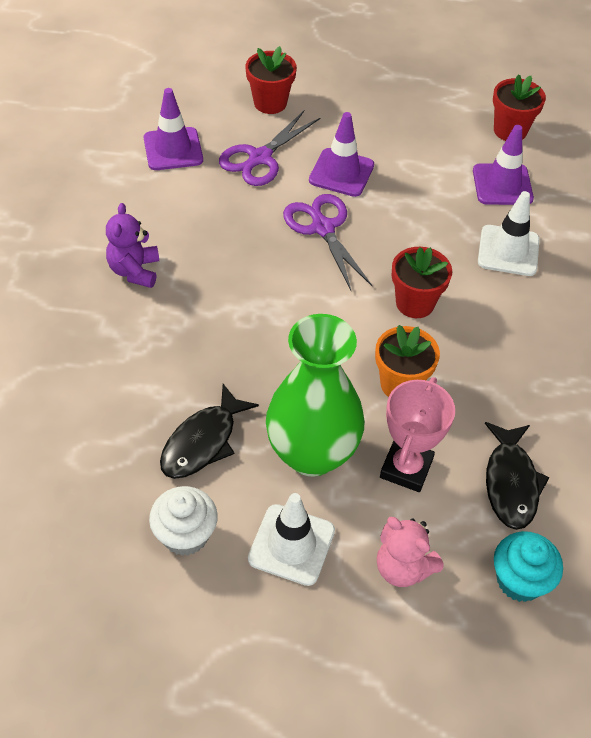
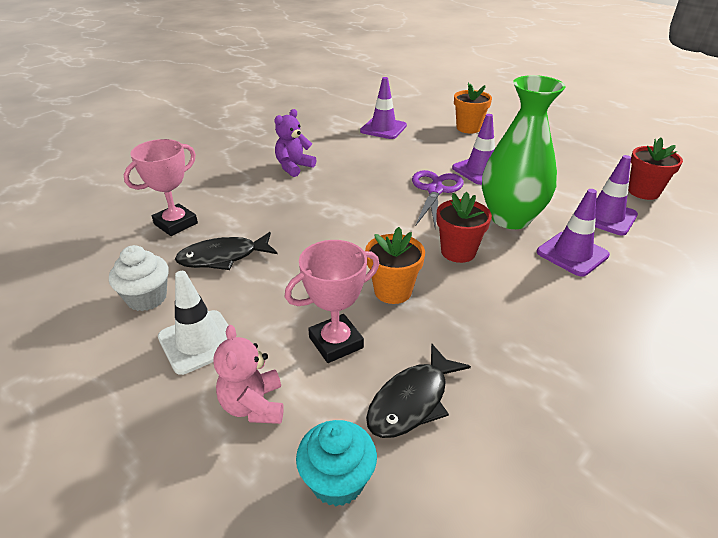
camera: 40 degrees right, 15 degrees down
purple scissors [219,111,320,186] -> none
red flower pot [245,46,297,114] -> orange flower pot [454,82,492,133]
green vase [266,314,365,477] -> green vase moved to [482,75,566,229]
white traffic cone [478,191,540,276] -> purple traffic cone [537,189,610,277]
none -> pink trophy [124,139,198,236]

